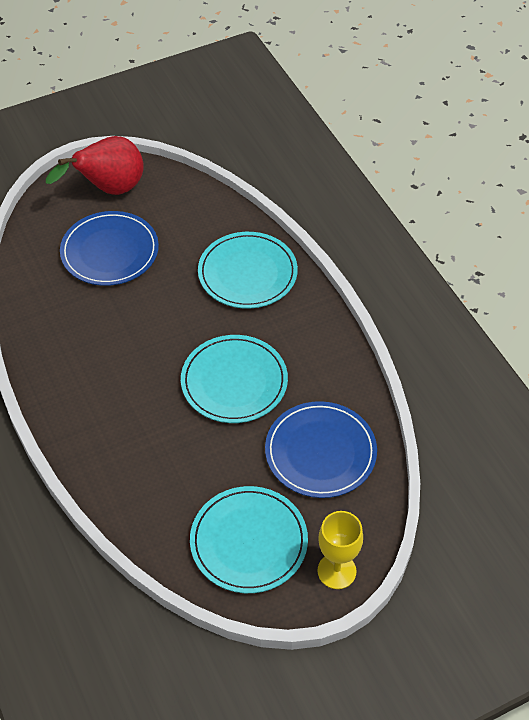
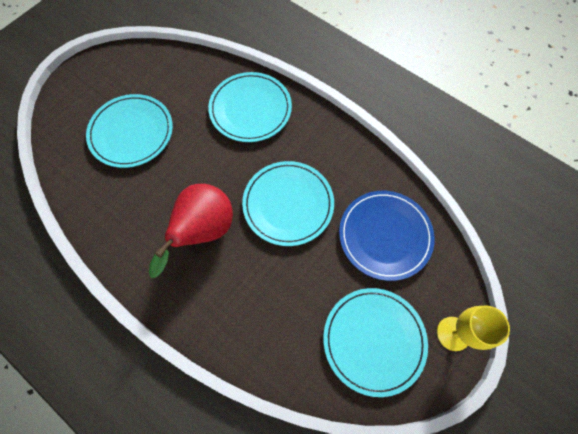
camera: 25 degrees left, 15 degrees up
red pear [46,136,144,195] -> red pear moved to [149,184,233,278]
blue plate [60,211,159,286] -> turquoise plate [86,94,173,168]

